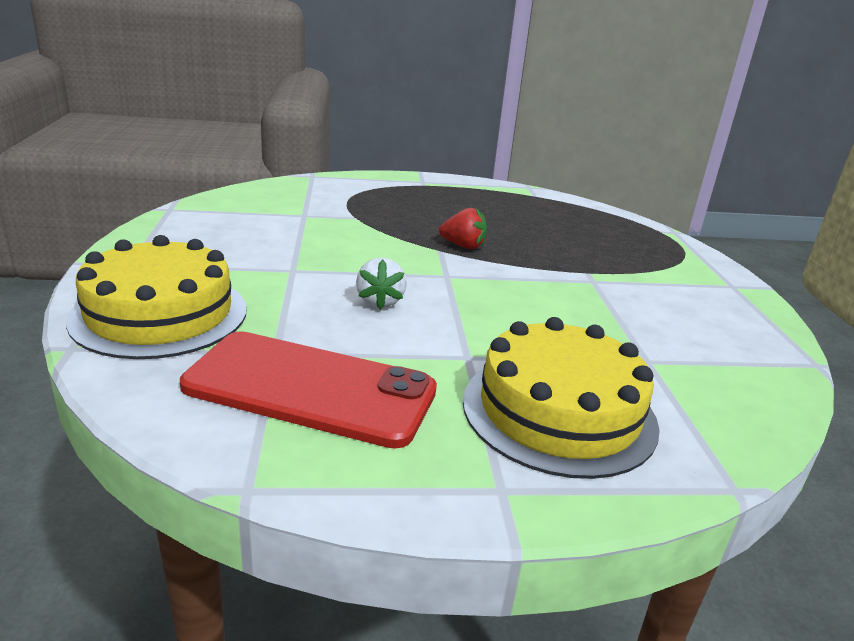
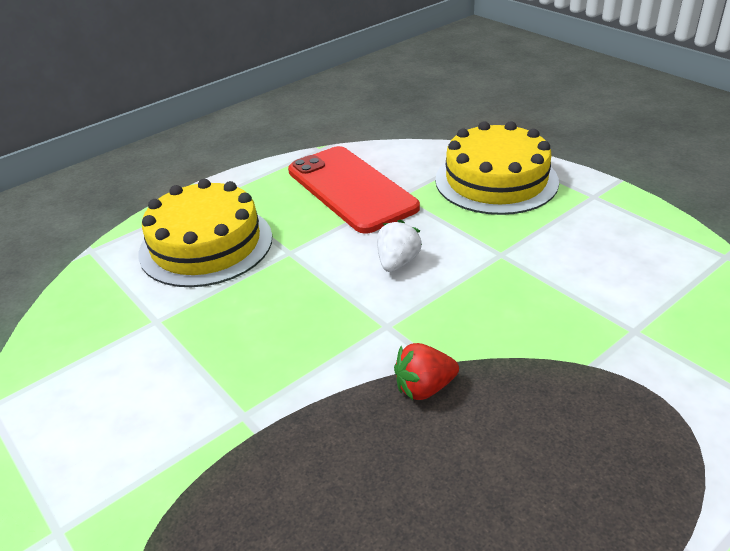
camera: 150 degrees right, 10 degrees up
red phone [180,331,437,449] -> red phone turned 75 degrees clockwise [288,146,420,234]
white strawberry [356,257,407,310] -> white strawberry turned 60 degrees clockwise [377,220,422,272]

